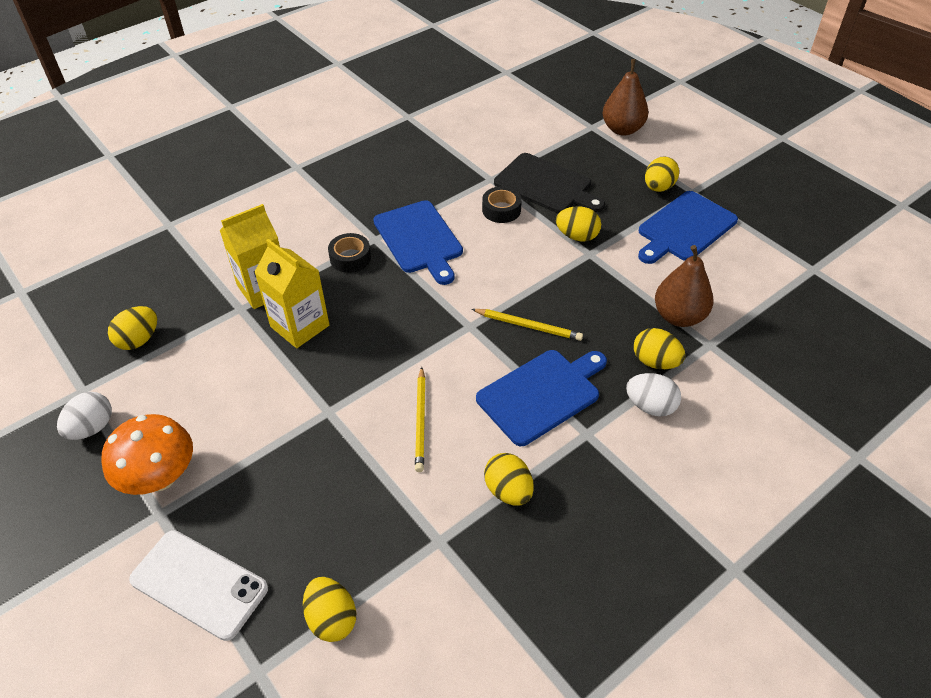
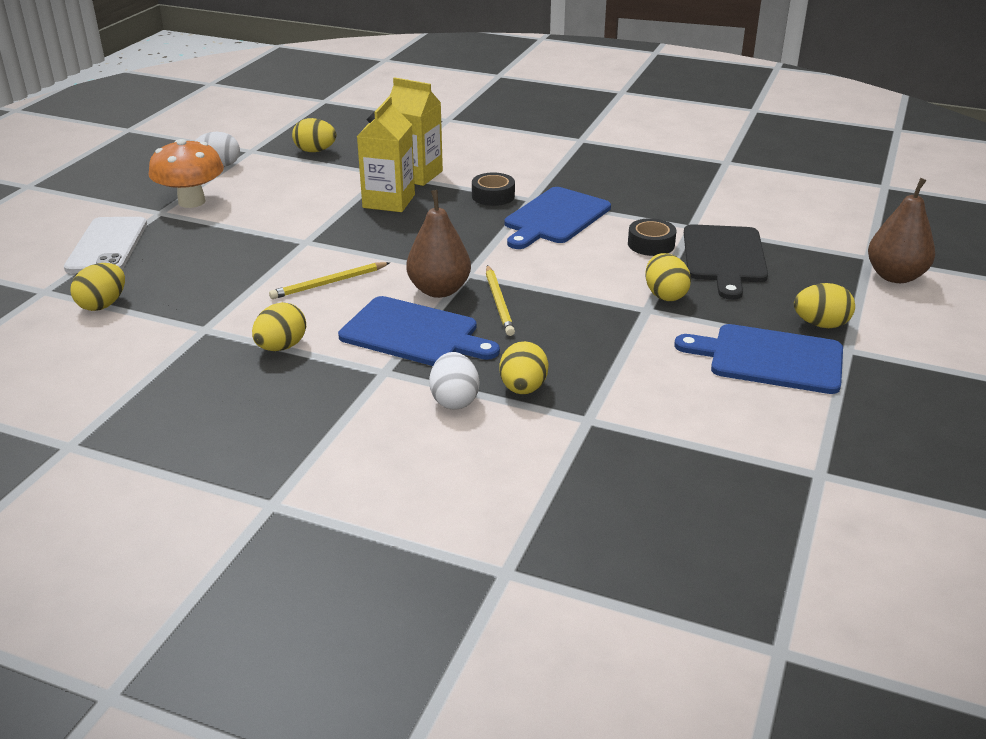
camera: 60 degrees right, 15 degrees down
brown pear [655,245,713,327] -> brown pear moved to [406,190,471,298]

